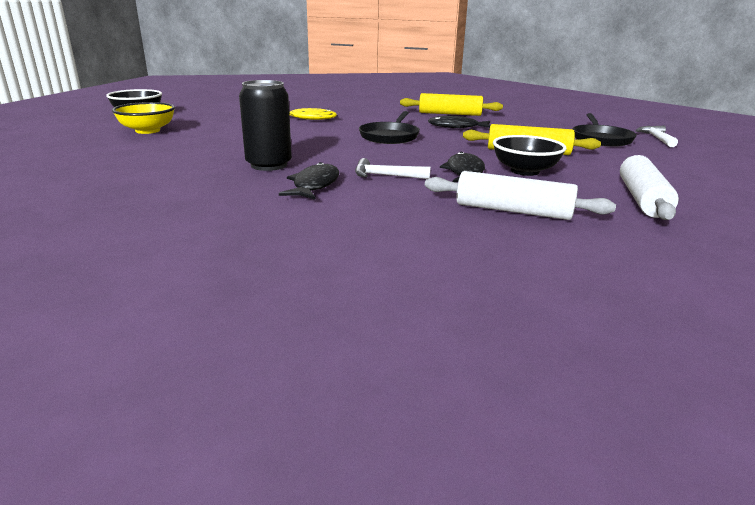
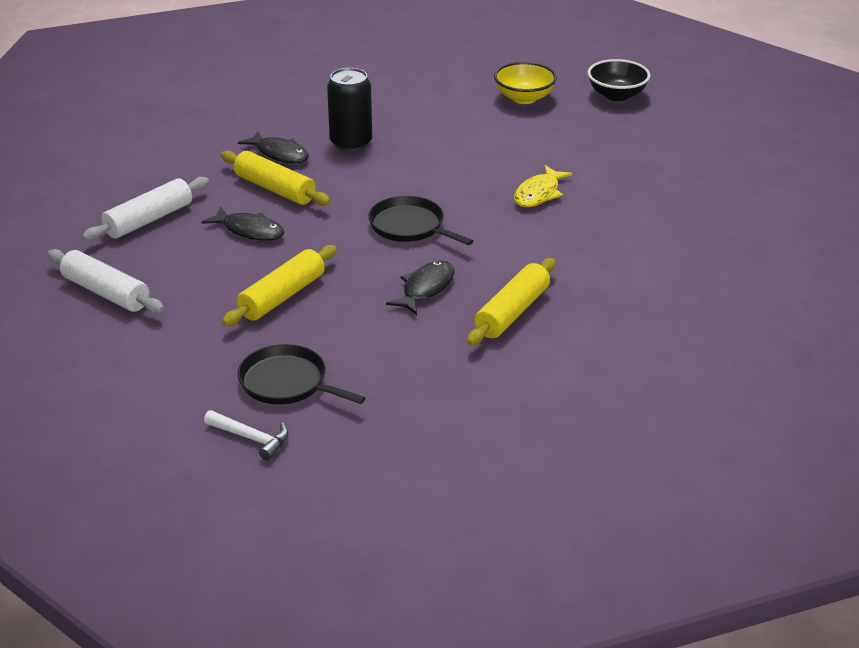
camera: 115 degrees right, 10 degrees up
white hammer [355,158,431,179] -> yellow rolling pin [221,151,331,206]
black bowl [493,135,566,176] -> none

